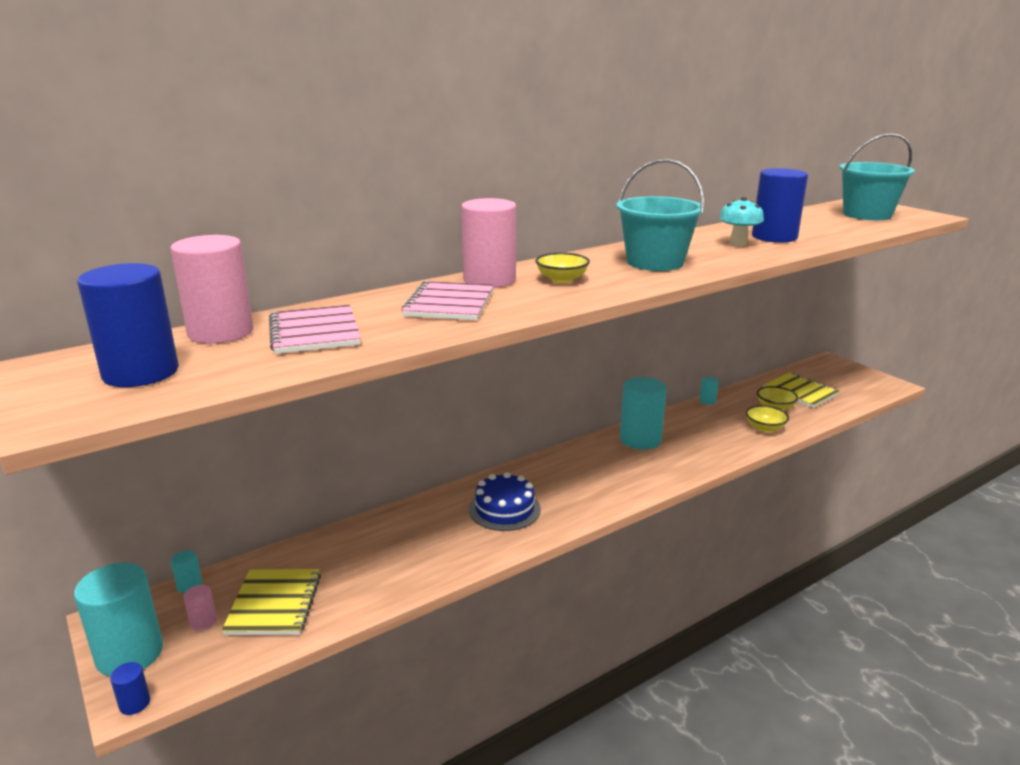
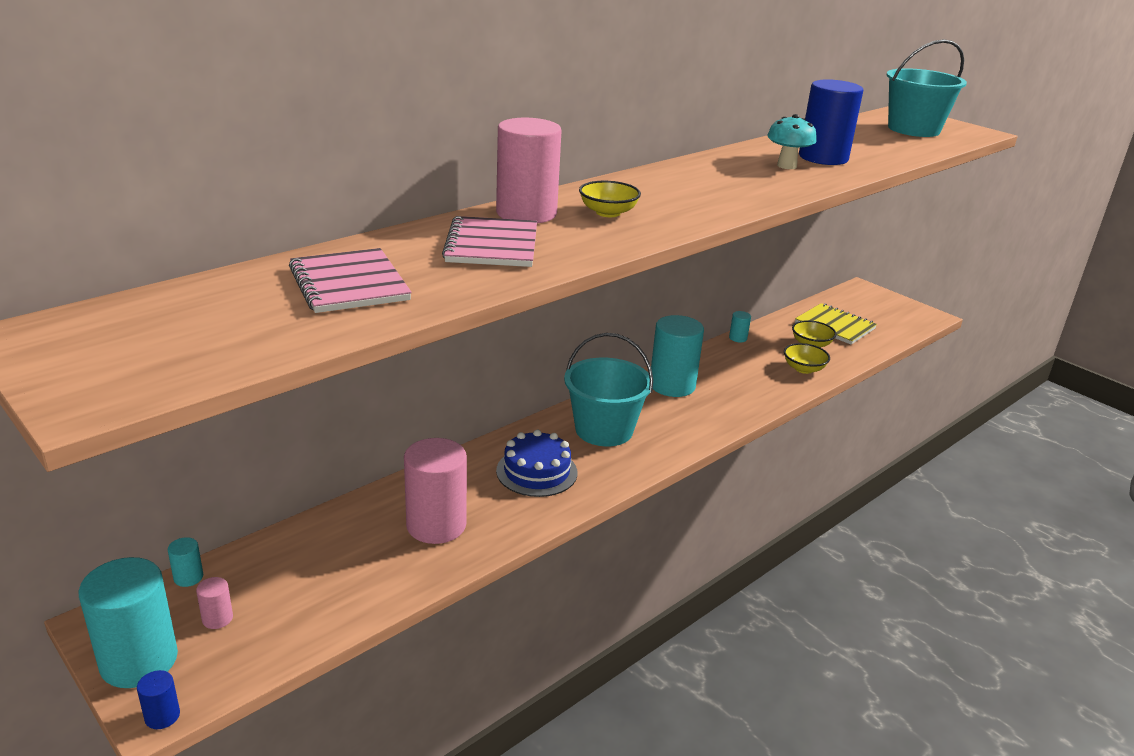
camera: 10 degrees left, 5 degrees up
blue cylinder [77,263,179,387] -> none
pink cylinder [170,235,254,344] -> pink cylinder moved to [404,438,467,544]
yellow notebook [222,569,321,635] -> none
turquoise bucket [616,159,704,271] -> turquoise bucket moved to [564,333,653,446]

